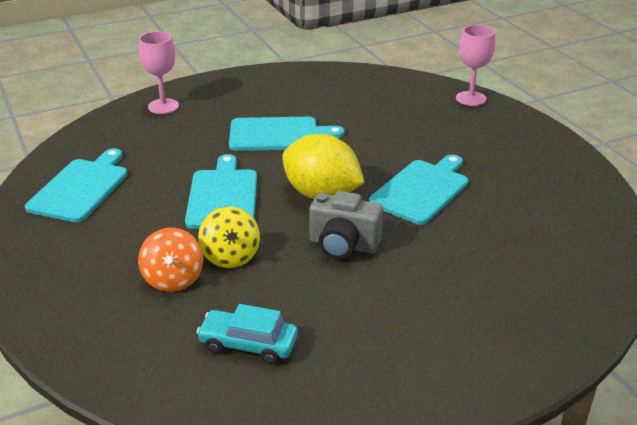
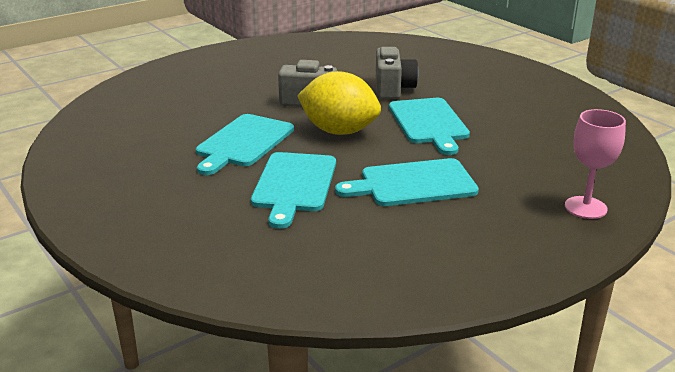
camera: 170 degrees right, 5 degrees down
turquoise cutting board [25,148,128,222] -> turquoise cutting board moved to [251,152,336,229]
orange spinning top [138,228,203,292] -> none
turquoise car [196,304,298,364] -> none
yellow spinning top [198,206,260,268] -> grey camera [376,47,418,99]
pink goblet [456,25,495,106] -> none

